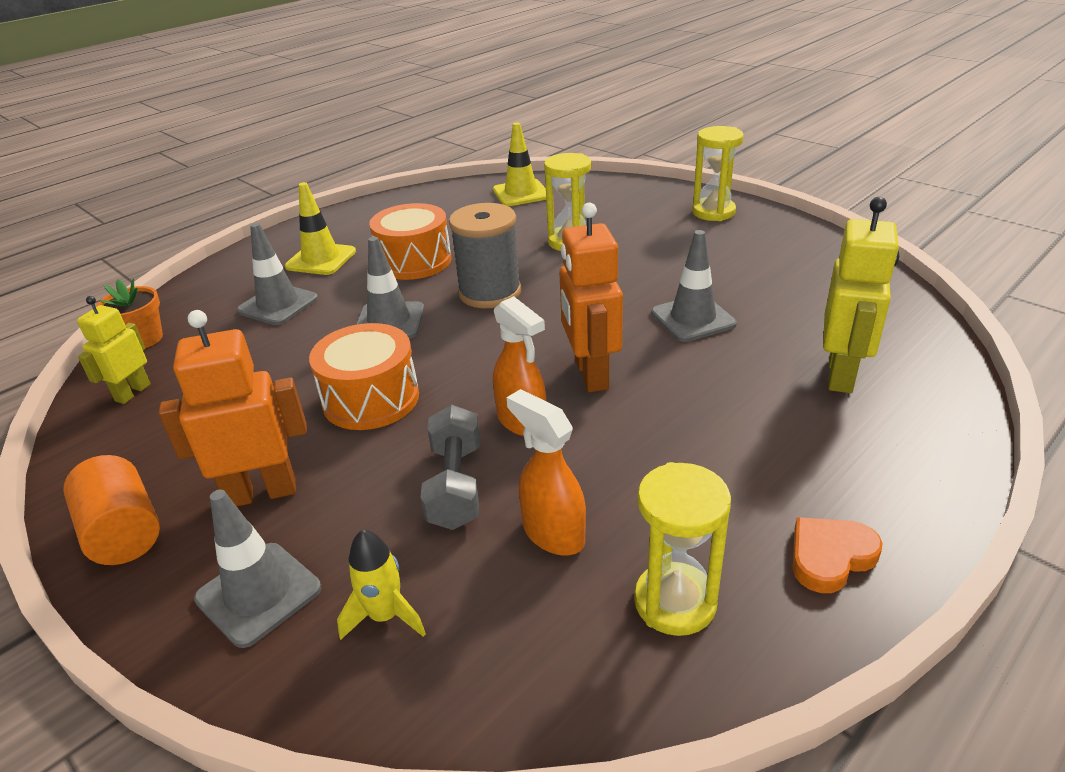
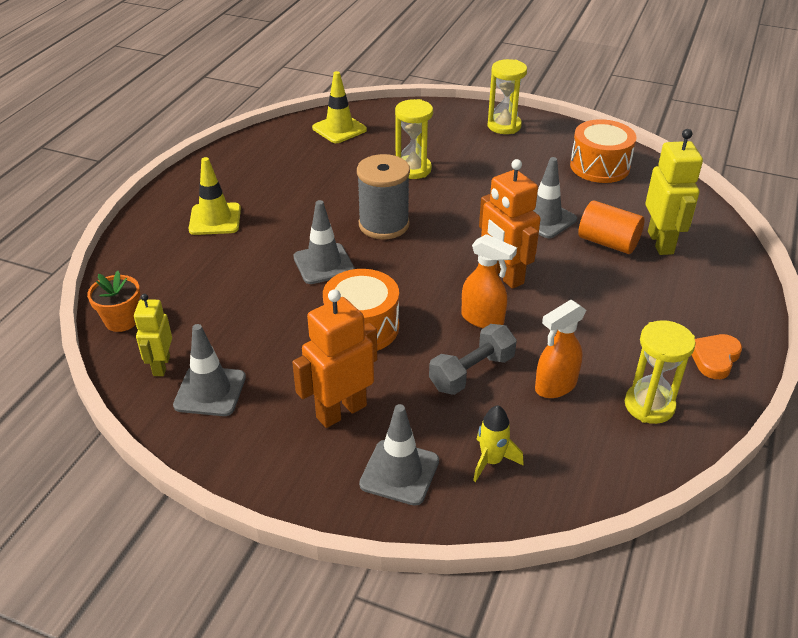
camera: 25 degrees left, 5 degrees up
orange cylinder [63,455,160,565] -> orange cylinder moved to [578,201,644,254]
grey traffic cone [237,223,318,325] -> grey traffic cone moved to [173,324,246,416]
orange drum [369,203,452,280] -> orange drum moved to [570,119,637,183]
grey dumbbell [421,405,480,530] -> grey dumbbell turned 75 degrees clockwise [429,324,517,395]
orange spray bottle [507,389,586,556] -> orange spray bottle turned 60 degrees counterclockwise [535,300,586,398]

